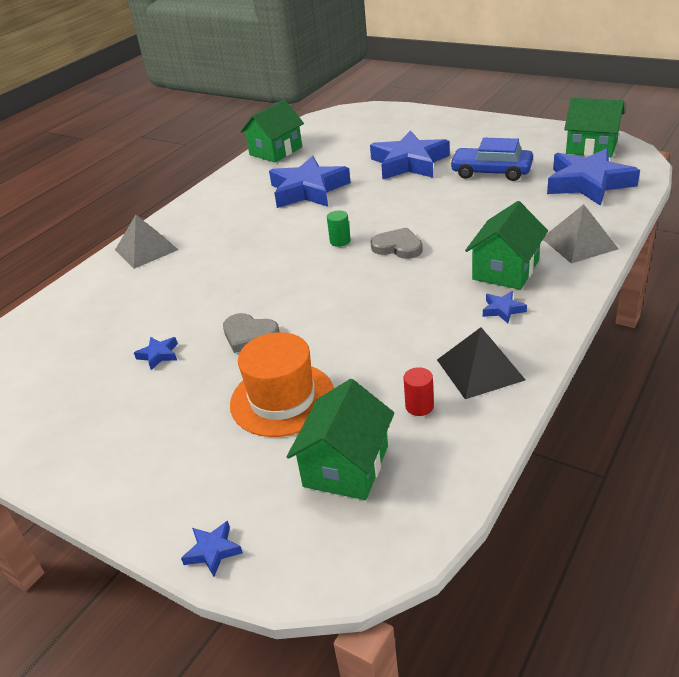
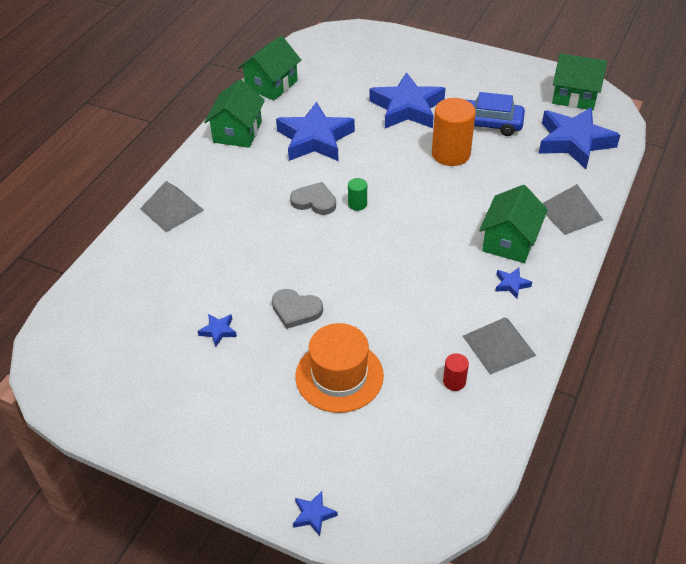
camera: 10 degrees left, 10 degrees up
green house [287,379,394,500] -> green house moved to [204,79,265,148]
grey heart [371,227,423,259] -> grey heart moved to [290,182,336,215]
black pyramid [437,327,526,399] -> grey pyramid [463,317,536,375]
none -> orange cylinder [432,98,476,166]

